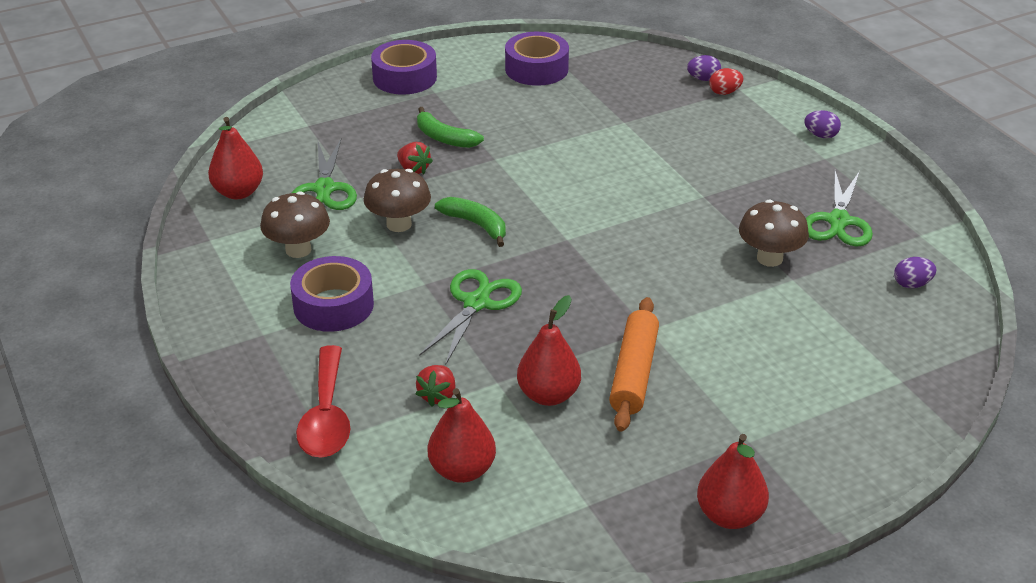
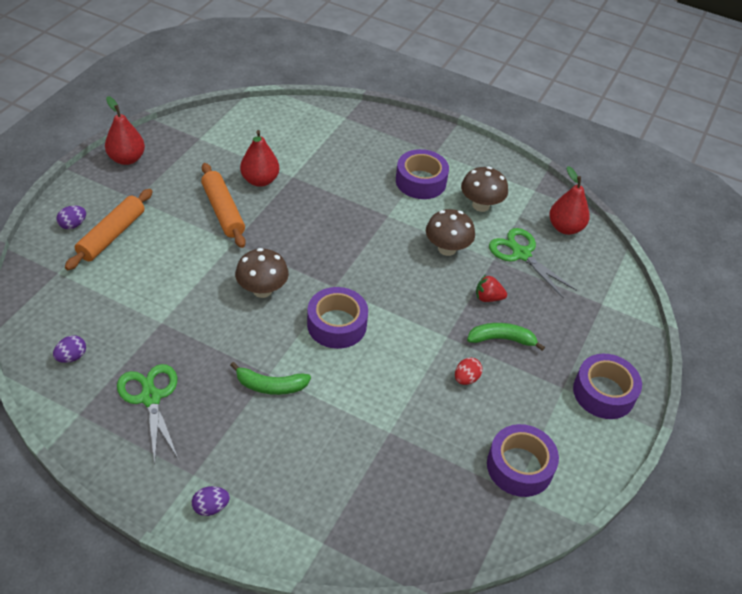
camera: 140 degrees right, 10 degrees up
red spoon [296,345,351,458] -> none
red strawberry [416,365,456,407] -> none
green scissors [419,269,522,366] -> none
red pear [428,388,496,483] -> none
green banana [435,197,506,247] -> green banana moved to [230,362,311,395]
purple egg [687,55,721,81] -> purple egg moved to [57,206,86,229]
red egg [709,68,744,95] -> red egg moved to [455,358,483,385]
brown mushroom [739,200,809,267] -> brown mushroom moved to [235,248,289,298]
none -> orange rolling pin [65,189,153,270]
none -> purple tape [307,287,368,349]

